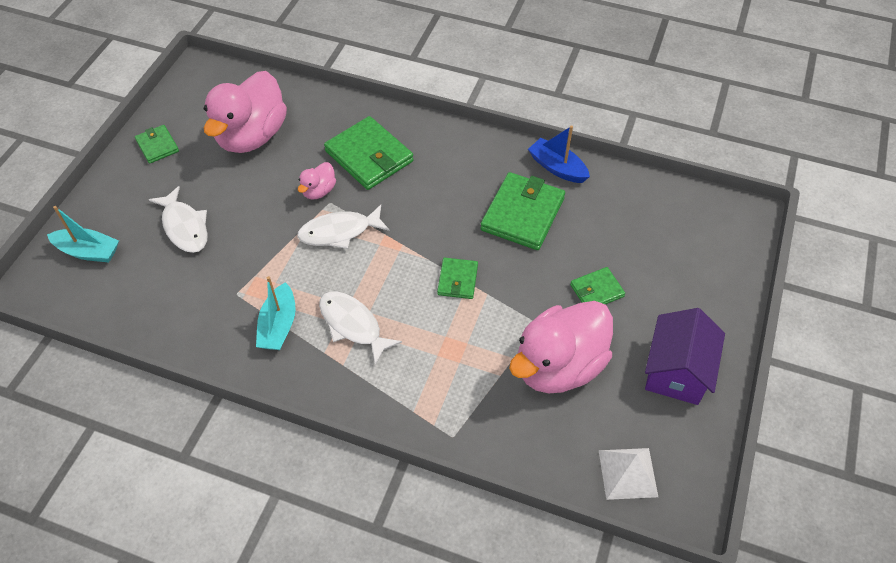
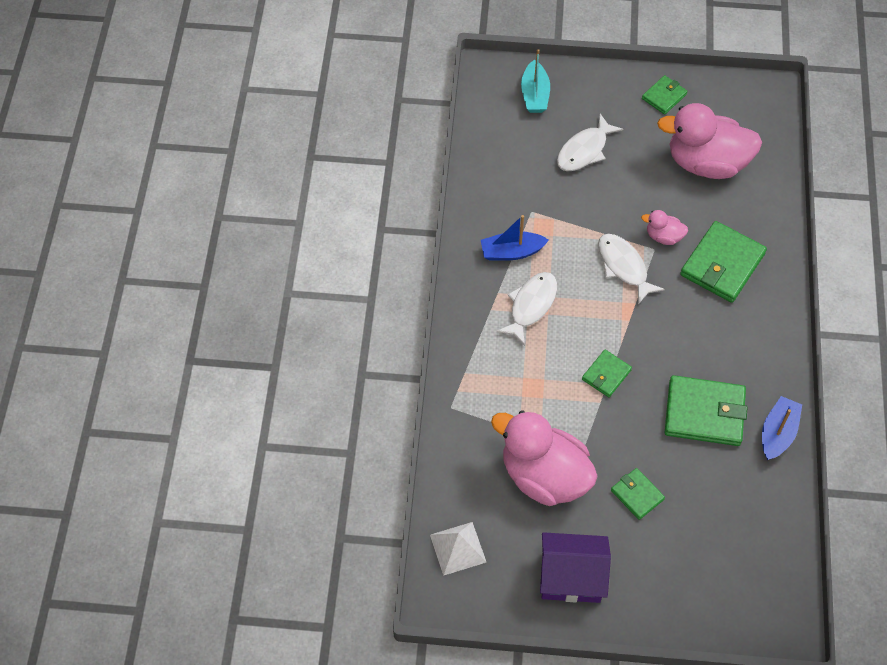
camera: 75 degrees right, 5 degrees up
turquoise boat [256,276,296,350] -> blue boat [481,215,549,261]
green wallet [437,258,478,299] -> green wallet turned 45 degrees counterclockwise [582,350,632,397]

